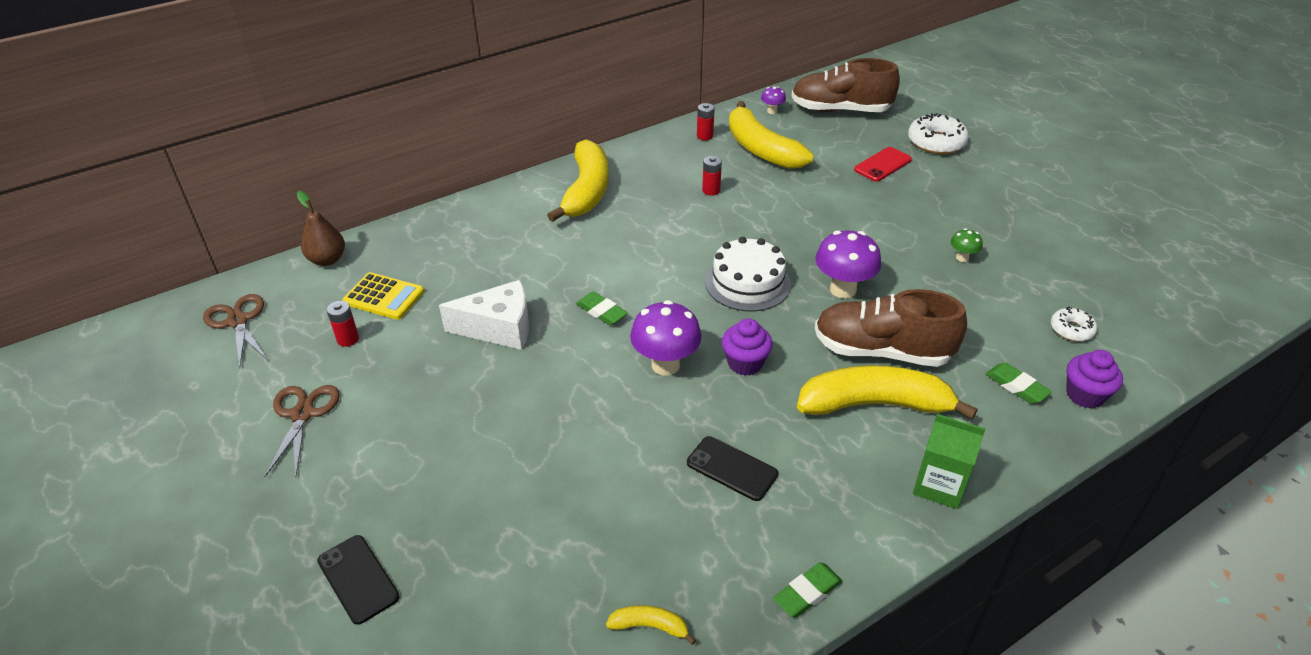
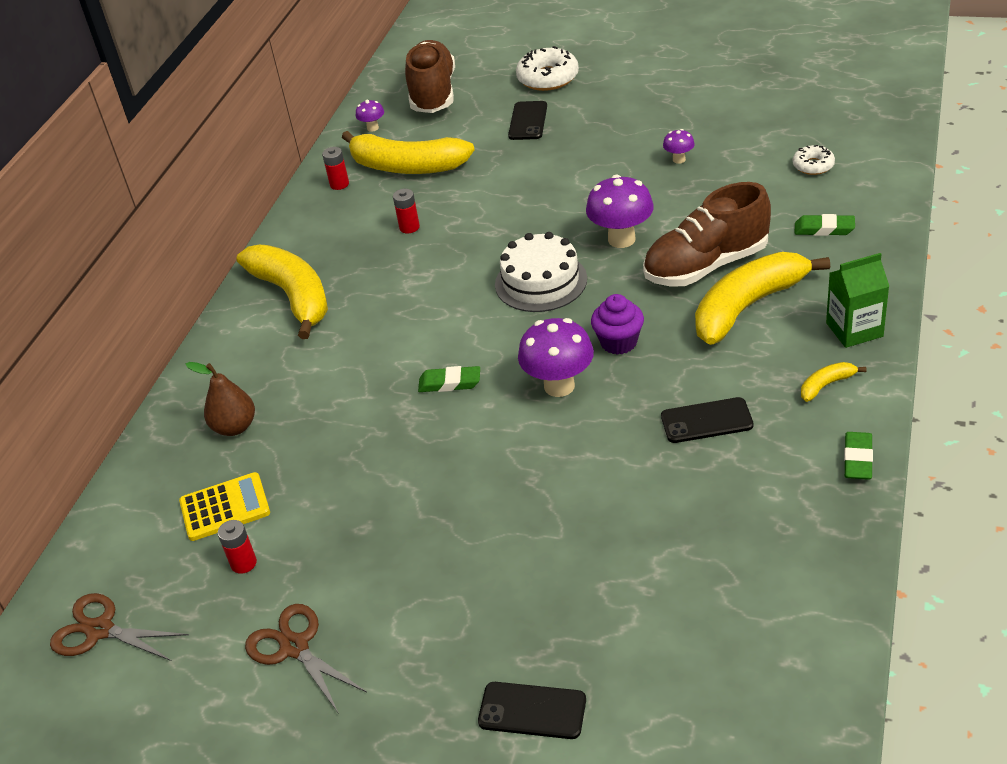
camera: 35 degrees left, 0 degrees up
brown pear [297,191,345,266] -> brown pear moved to [186,362,255,436]
white cheese [439,280,529,350] -> none
yellow banana [606,605,696,645] -> yellow banana moved to [801,362,866,402]
brown shoe [791,58,900,112] -> brown shoe turned 120 degrees clockwise [405,40,455,113]
red phone [854,147,912,182] -> black phone [508,101,547,140]
green mushroom [951,228,983,262] -> purple mushroom [663,129,695,164]
purple cupcake [1066,350,1123,408] -> none

